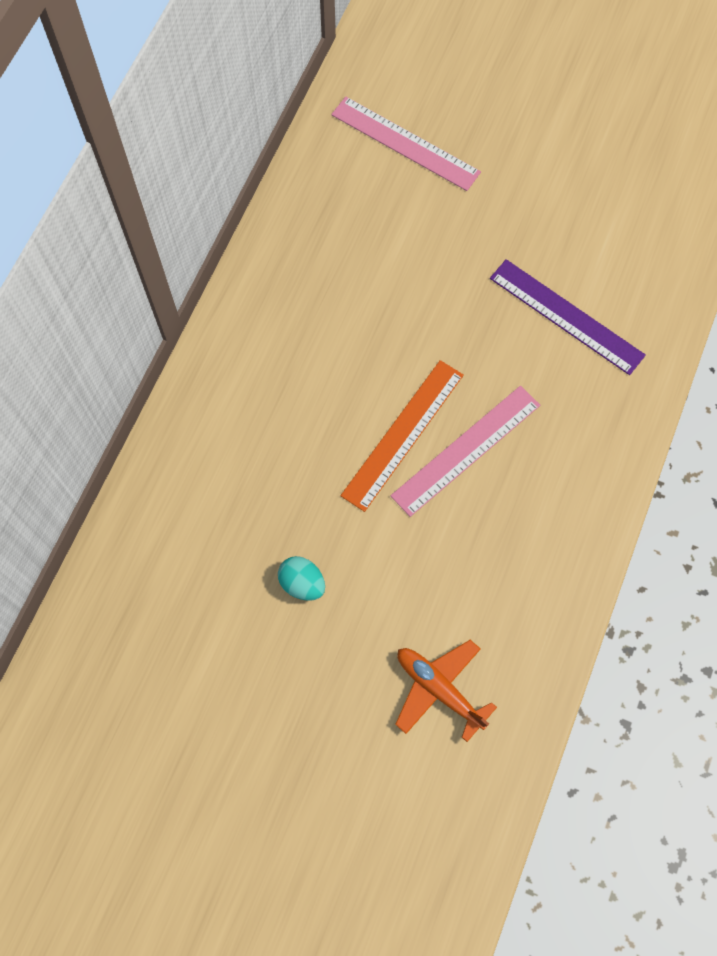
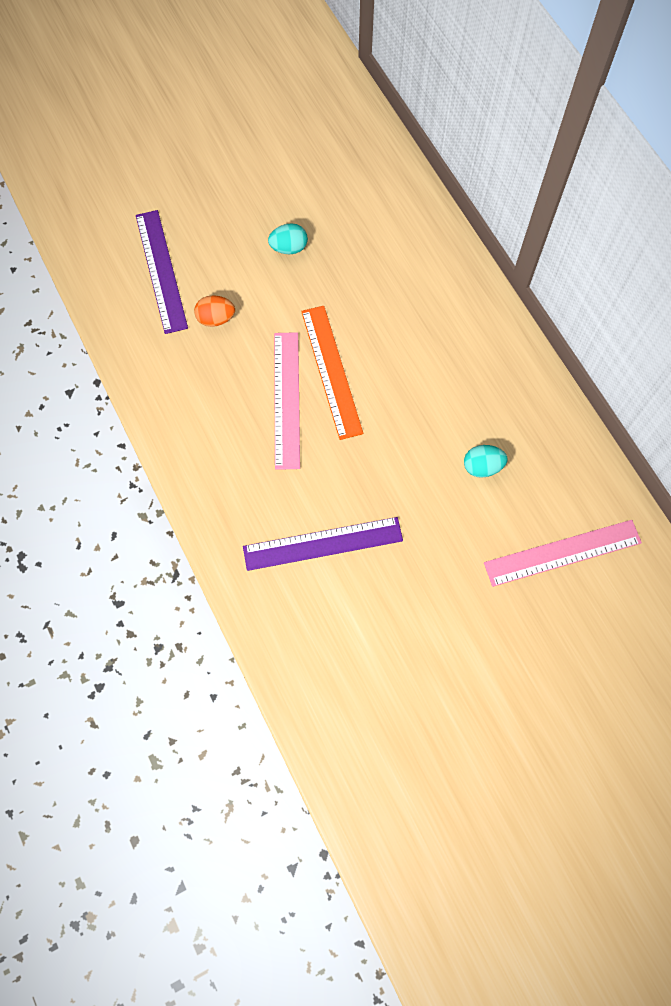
camera: 130 degrees right, 0 degrees up
orange plane [395,640,497,742] -> purple ruler [136,210,188,334]
none -> orange egg [194,295,235,327]
none -> turquoise egg [464,445,508,478]

